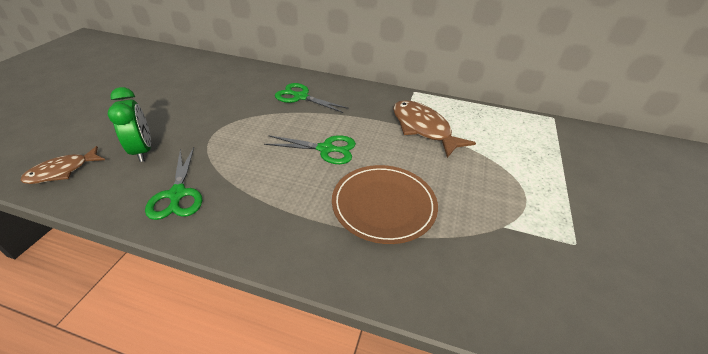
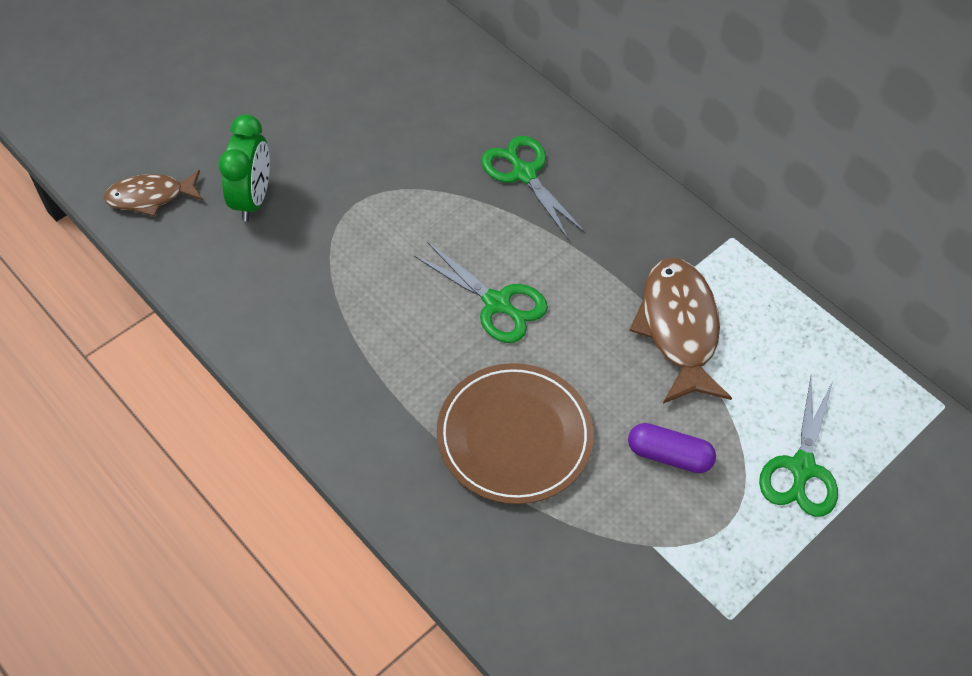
camera: 30 degrees right, 15 degrees up
green scissors [145,147,202,220] -> green scissors moved to [759,376,838,517]
none -> purple capsule [628,423,716,473]

